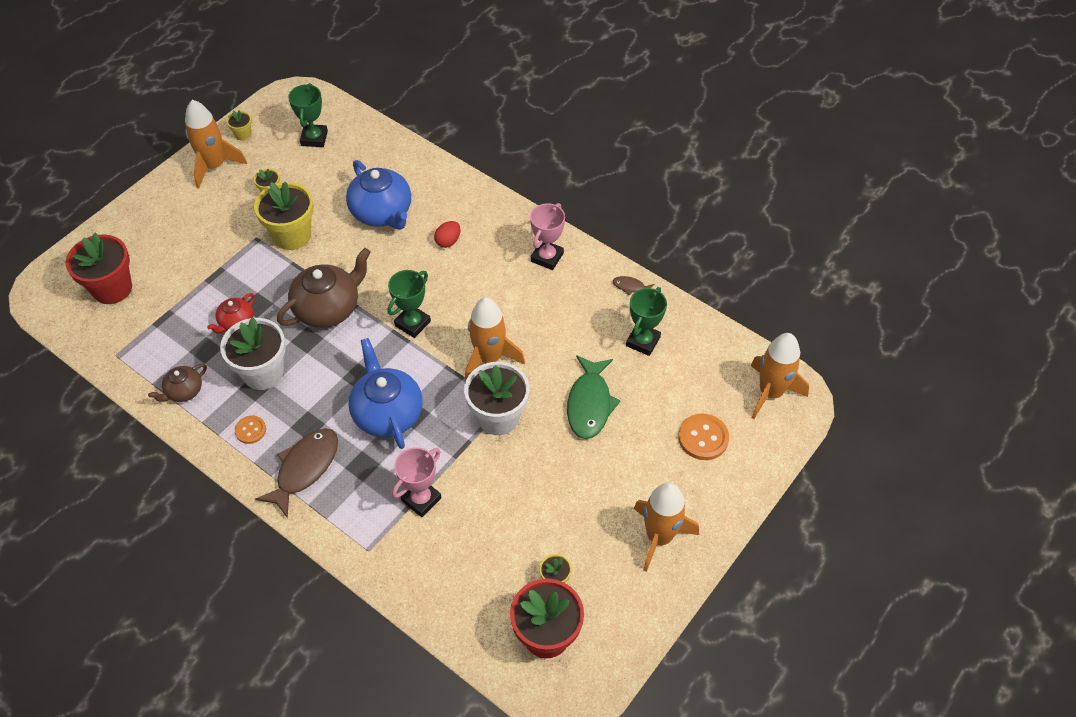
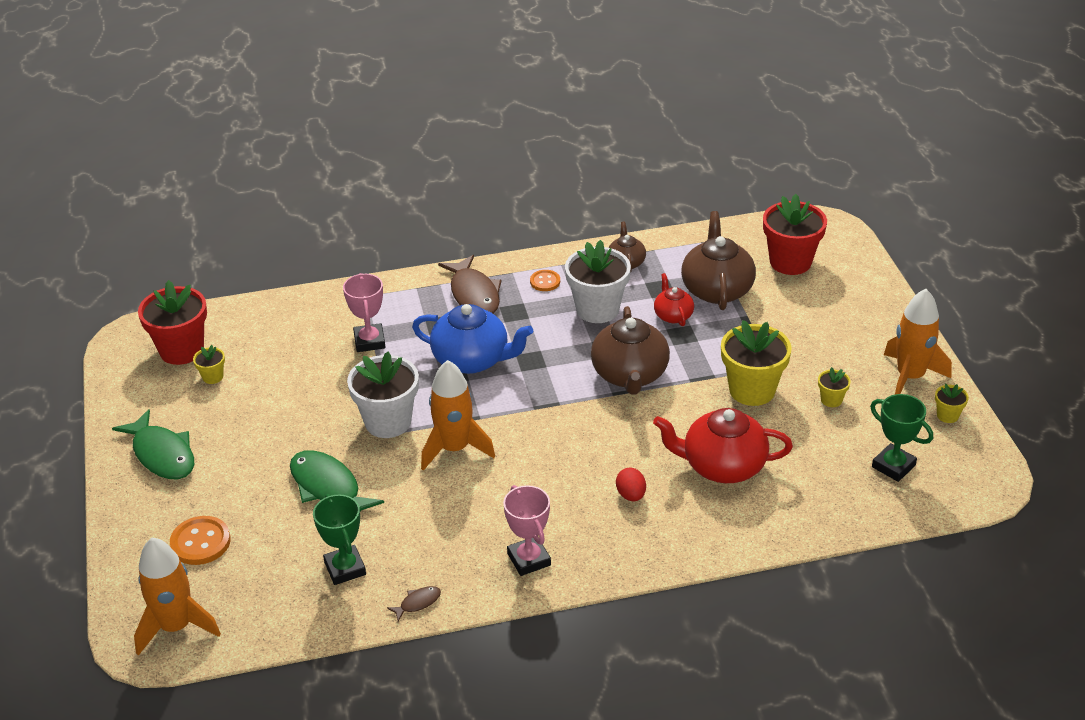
camera: 130 degrees right, 15 degrees down
blue teapot [346,160,411,230] -> red teapot [653,408,793,483]
green trophy [388,270,431,338] -> none
orange rocket [634,483,699,572] -> green fish [112,409,194,479]
none -> brown teapot [681,211,756,310]

